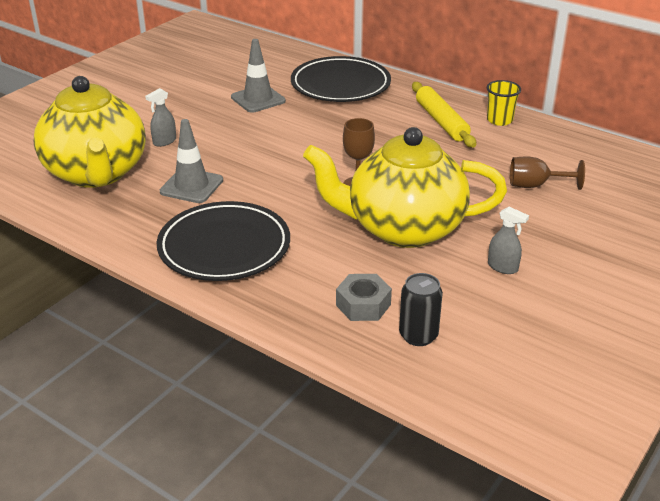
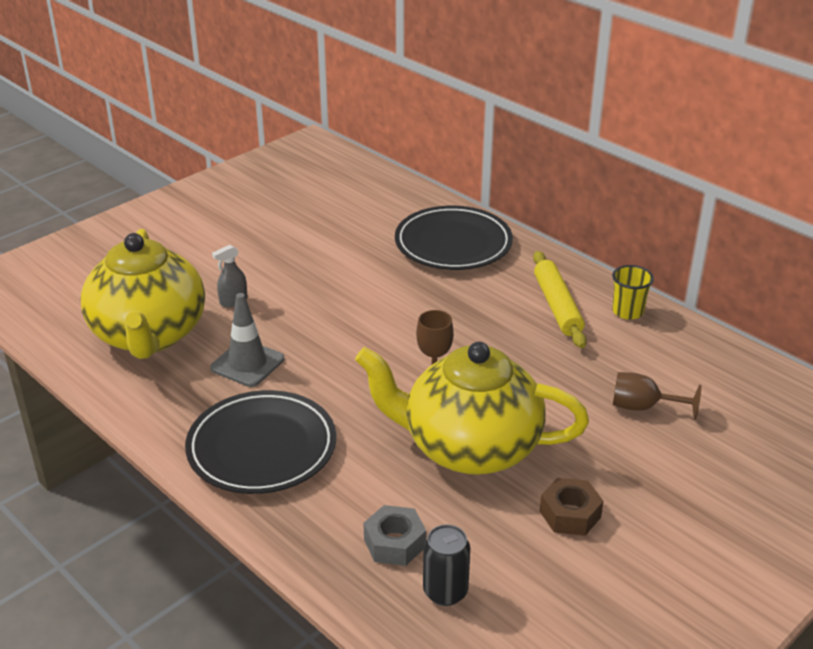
camera: 10 degrees right, 0 degrees up
grey traffic cone [231,39,286,113] -> none
grey spray bottle [488,207,529,274] -> brown nut [540,478,603,536]

